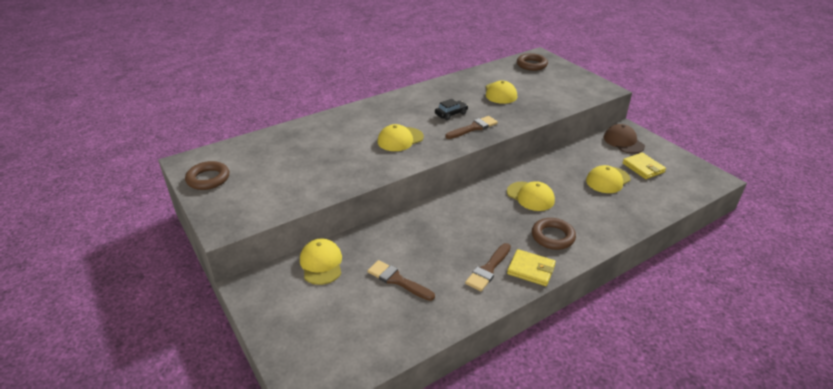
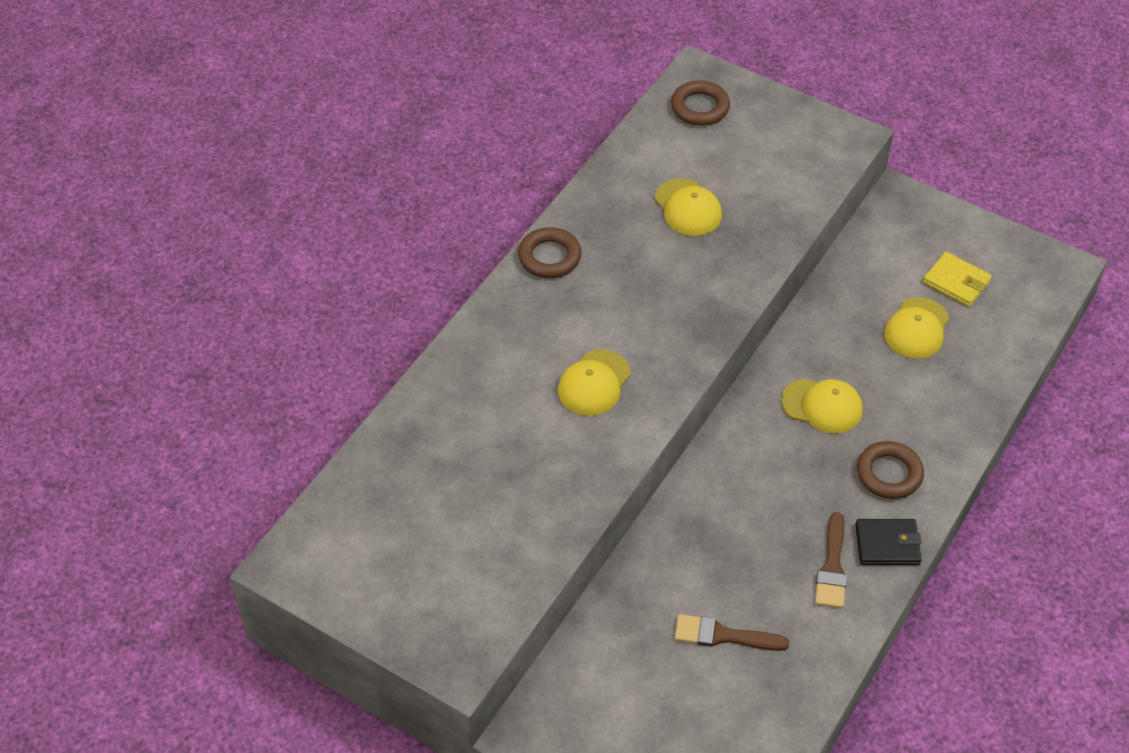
camera: 25 degrees left, 15 degrees up
brown ring [185,161,229,190] -> brown ring moved to [518,227,581,278]
yellow cap [300,238,342,285] -> none
black car [435,99,468,120] -> none
brown brush [445,116,498,139] -> none
yellow wallet [507,249,556,286] -> black wallet [855,519,922,565]
brown cap [604,124,645,154] -> none

